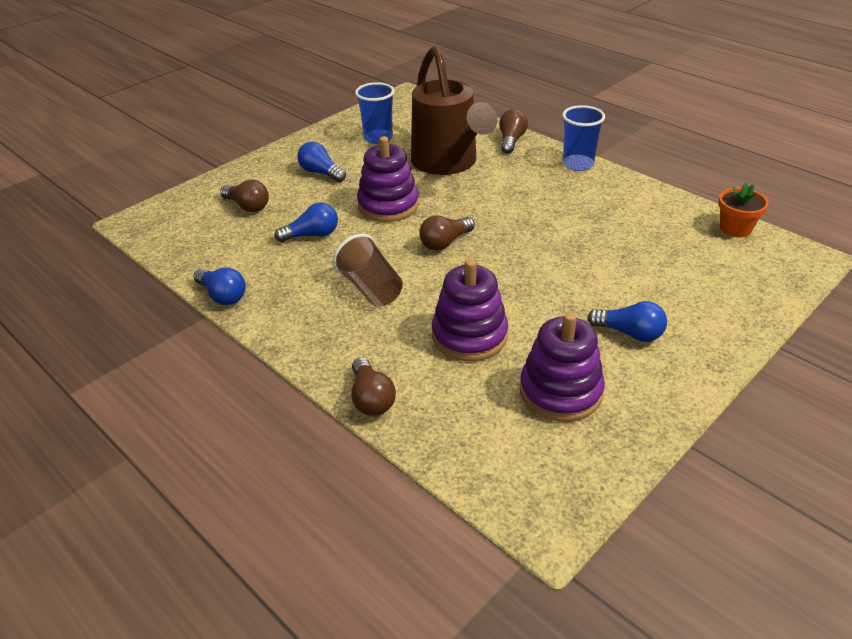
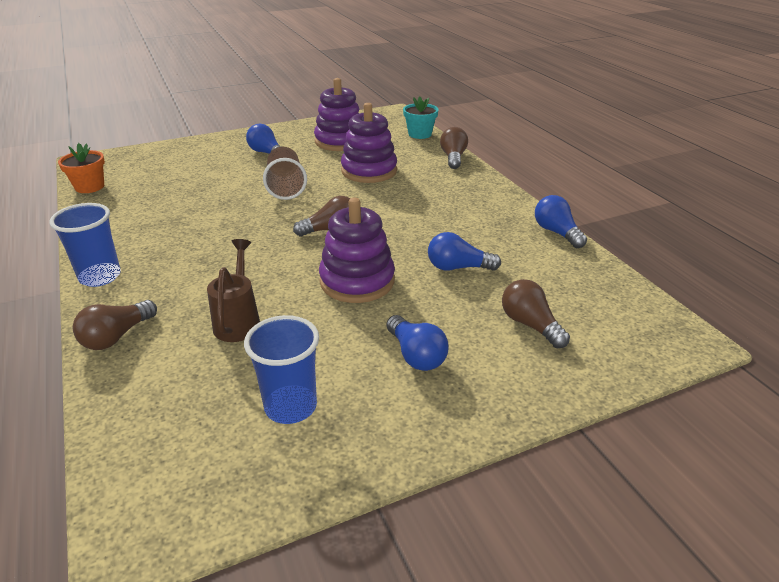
camera: 160 degrees left, 5 degrees down
brown cup [333,234,403,307] -> brown cup moved to [263,147,307,200]
brown watering can [411,46,498,175] -> brown watering can [207,239,260,342], size x0.49
none -> turquoise flower pot [403,96,438,139]

